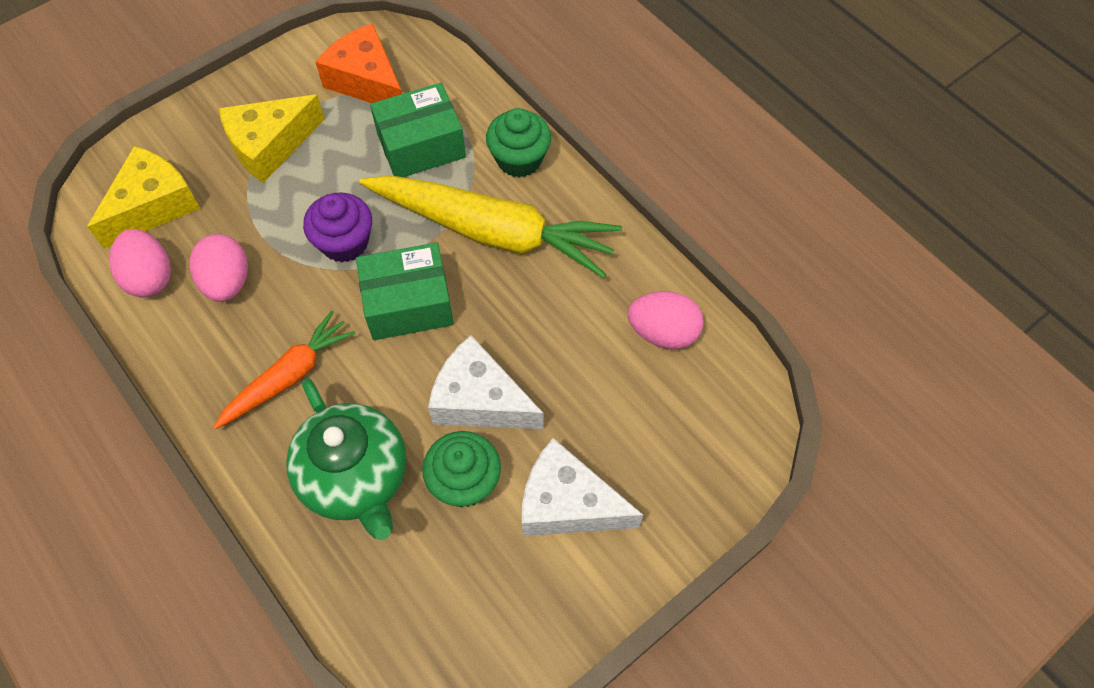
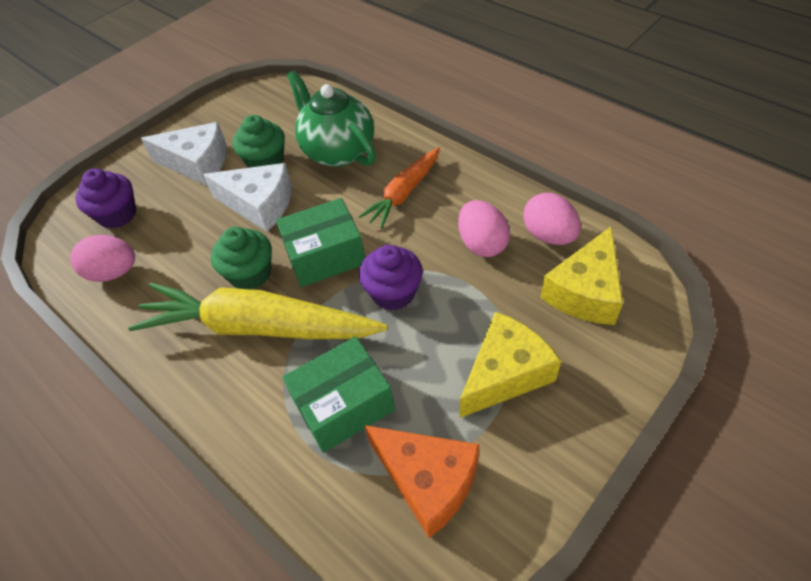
camera: 175 degrees right, 10 degrees down
green cupcake [486,108,551,177] -> green cupcake moved to [211,227,272,289]
none -> purple cupcake [75,168,136,229]

